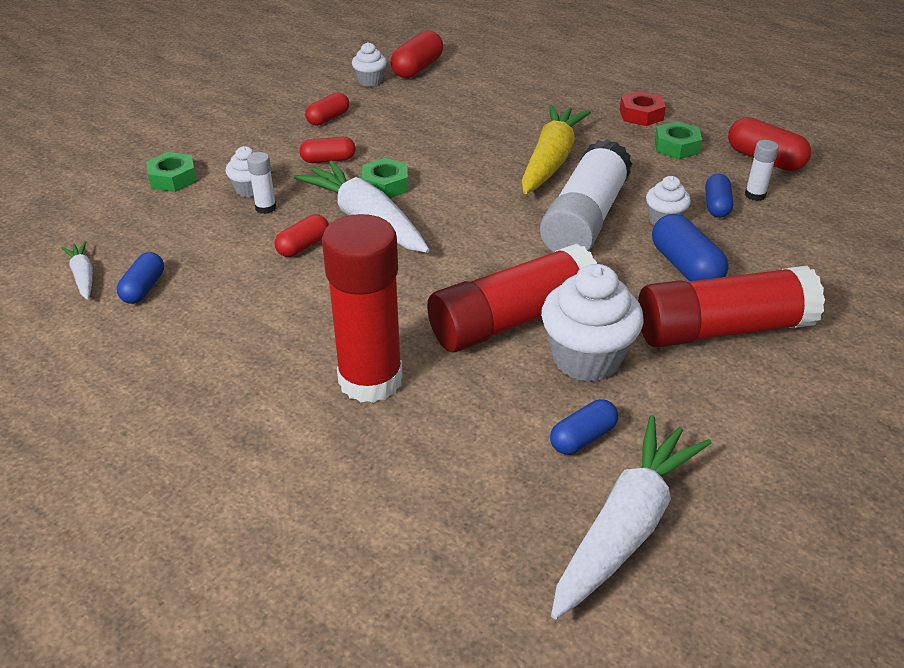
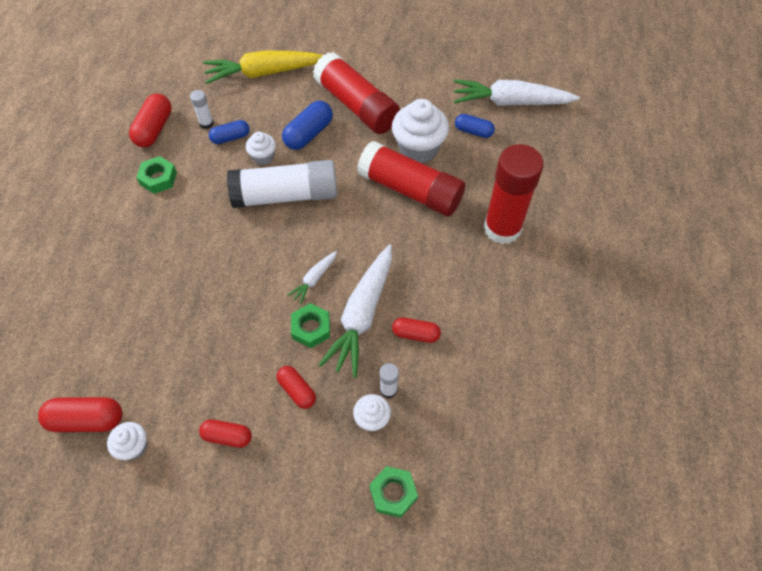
camera: 120 degrees left, 20 degrees up
white carrot [61,241,93,300] -> white carrot moved to [287,251,337,304]
blue capsule [117,252,164,304] -> none
yellow carrot [522,105,591,194] -> yellow carrot moved to [203,51,323,84]
red nut [620,91,666,126] -> none

